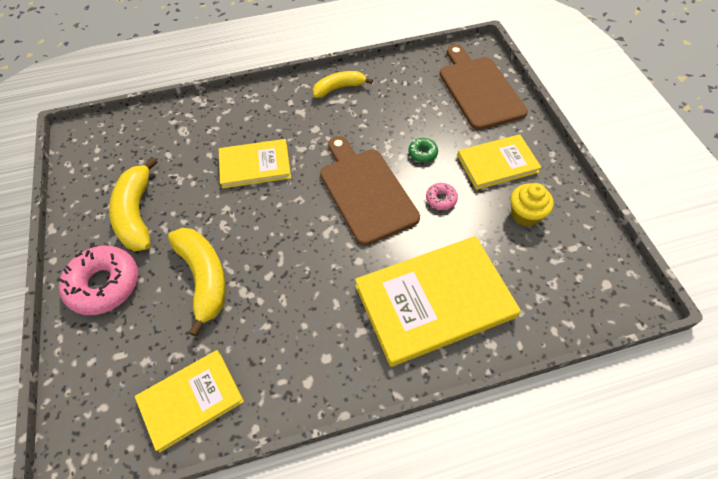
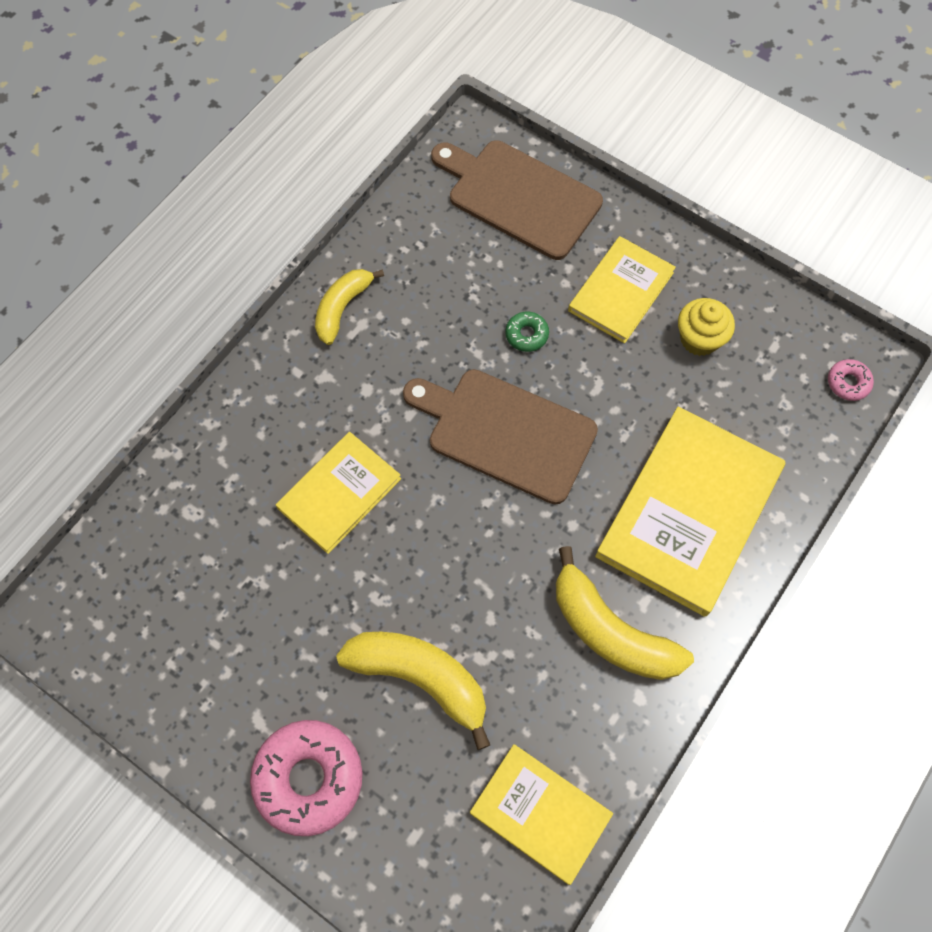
camera: 40 degrees left, 10 degrees up
yellow banana [109,157,158,251] -> yellow banana moved to [556,546,694,680]
yellow book [135,350,244,453] -> yellow book turned 75 degrees counterclockwise [470,744,613,885]
pink donut [426,183,458,210] -> pink donut moved to [828,359,874,401]

